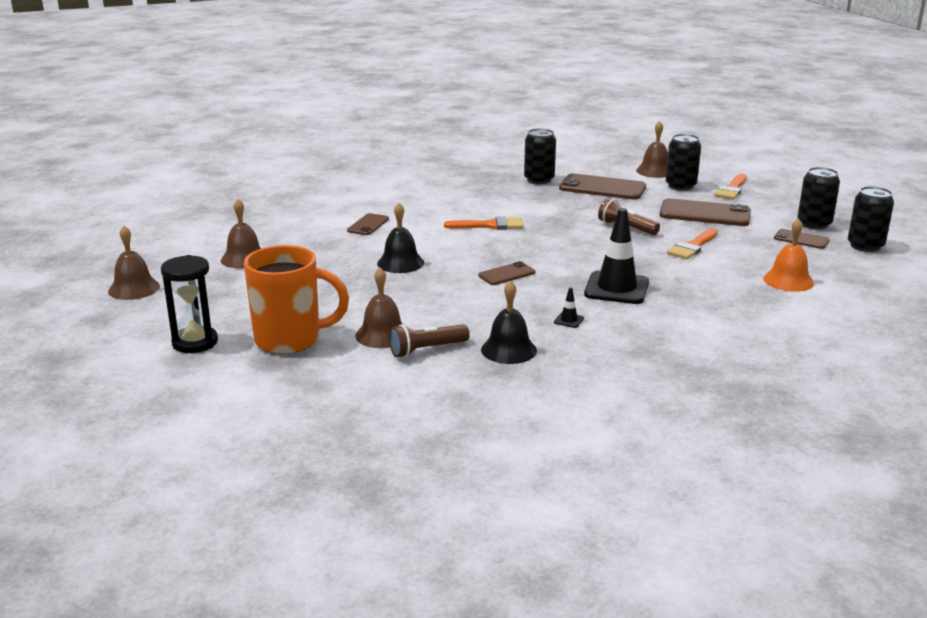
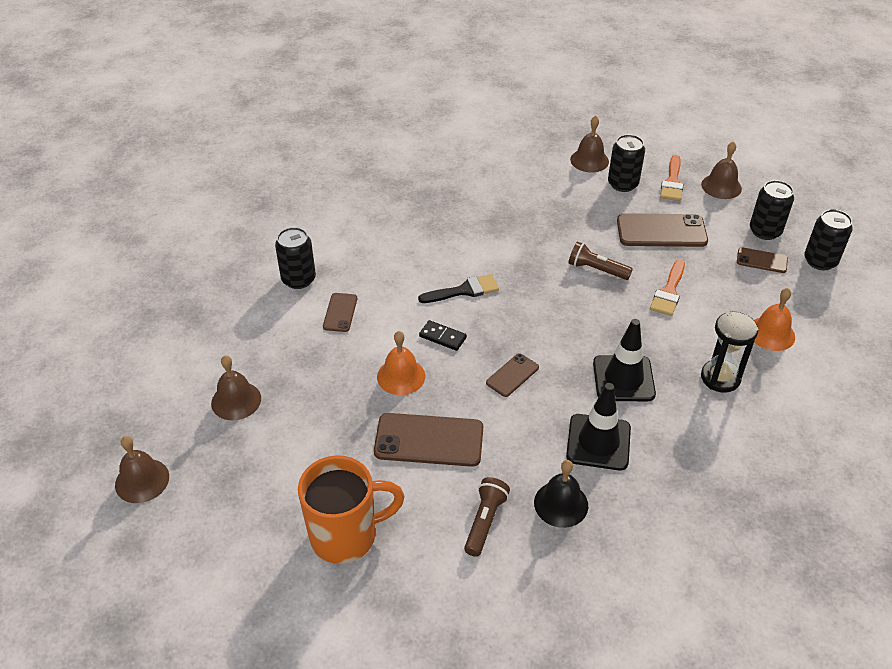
camera: 15 degrees left, 20 degrees up
black hourglass [161,255,218,353] -> black hourglass moved to [701,312,759,393]
brown bell [355,267,403,348] -> brown bell moved to [701,141,742,199]
black bell [377,203,424,273] -> orange bell [377,331,425,395]
brown flashlight [389,324,470,358] -> brown flashlight turned 150 degrees clockwise [464,477,510,557]
orange brush [444,216,523,230] -> black brush [418,274,499,303]
black can [524,128,556,184] -> black can moved to [275,227,316,289]
black traffic cone [554,287,584,328] -> black traffic cone [566,383,631,470], size x2.50
brown phone [559,173,646,200] -> brown phone moved to [374,413,483,467]
none -> black domino [419,320,467,351]

